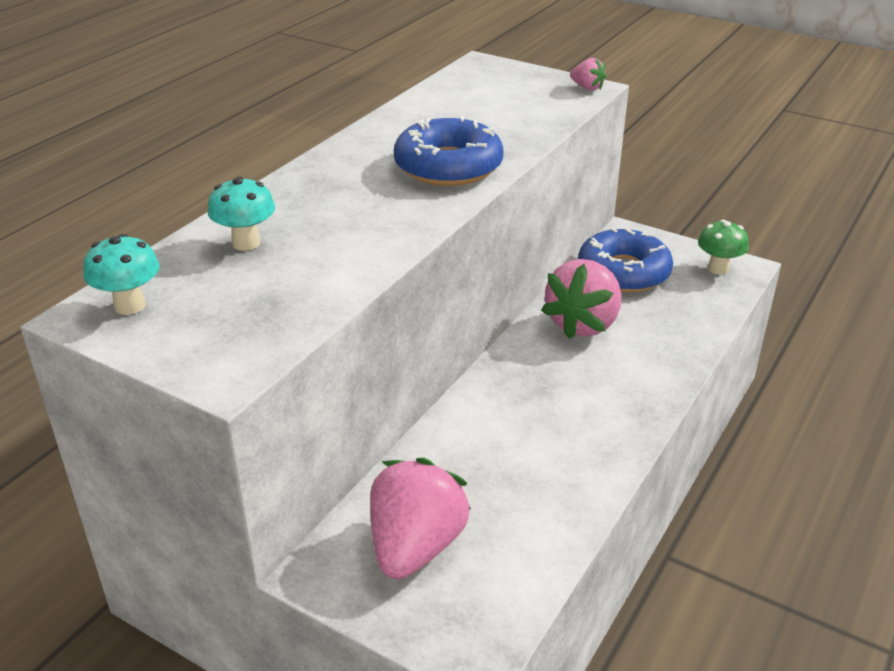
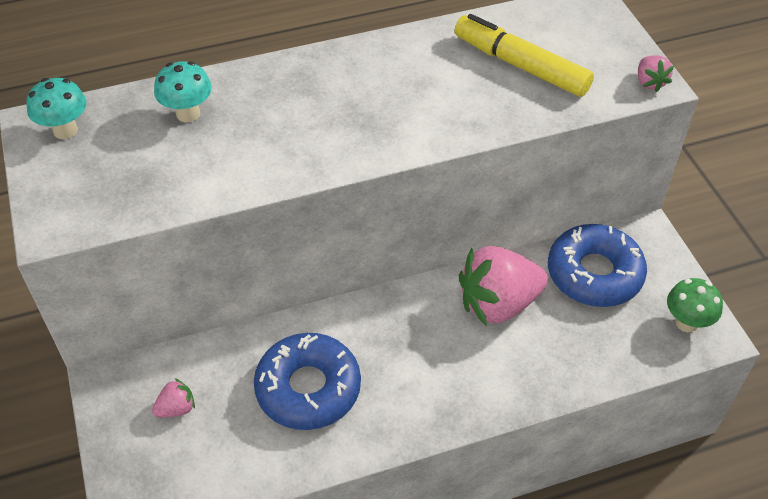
camera: 40 degrees right, 15 degrees up
pink strawberry [370,457,471,579] -> pink strawberry [152,378,195,417], size x0.44
blue donut [394,116,503,186] -> blue donut moved to [254,333,361,430]
none -> yellow marker [454,14,594,97]

